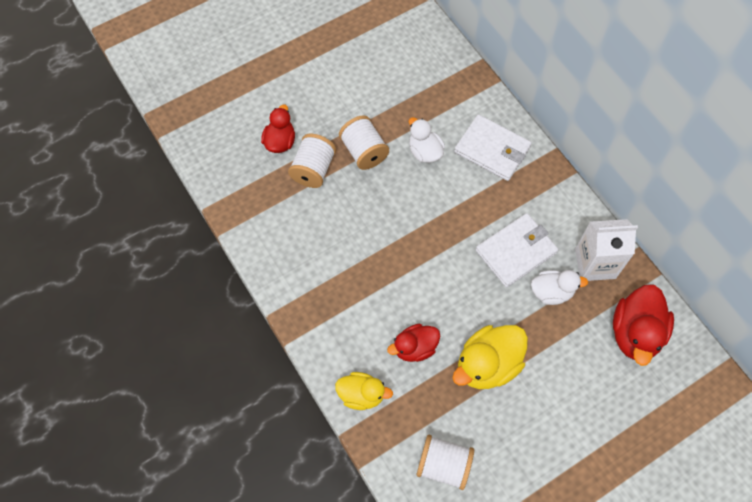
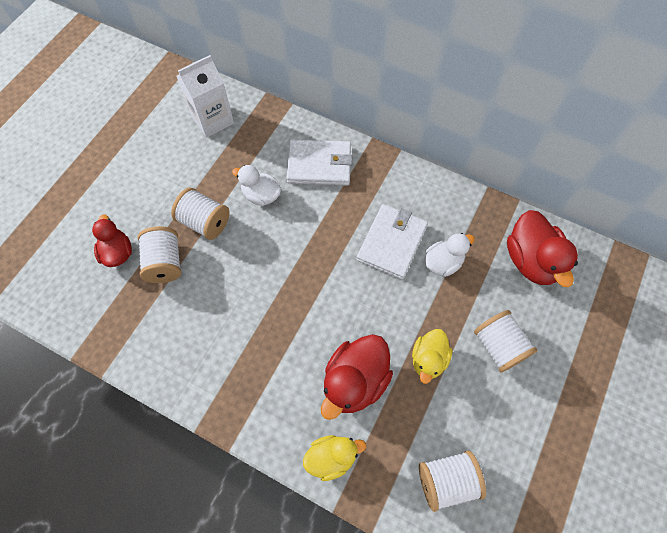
camera: 30 degrees left, 0 degrees up
red duck [387,324,440,362] -> red duck [321,334,393,420], size x1.59
yellow duck [452,325,528,389] -> yellow duck [412,329,452,384], size x0.63
white carton [575,219,638,281] -> white carton moved to [177,55,234,138]
none -> white spool [474,310,538,373]

